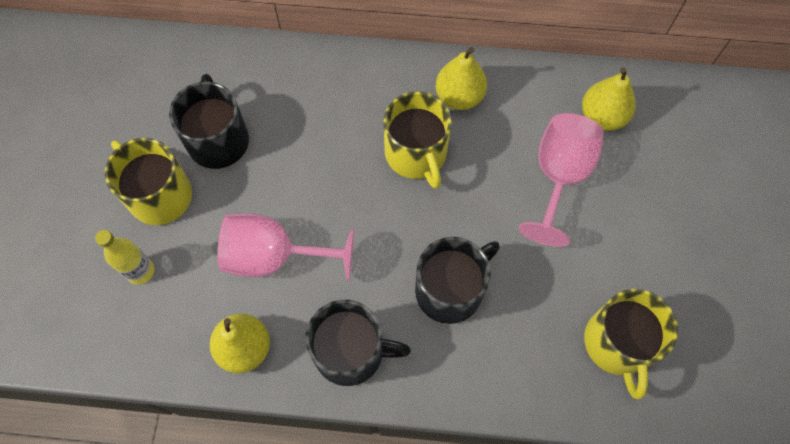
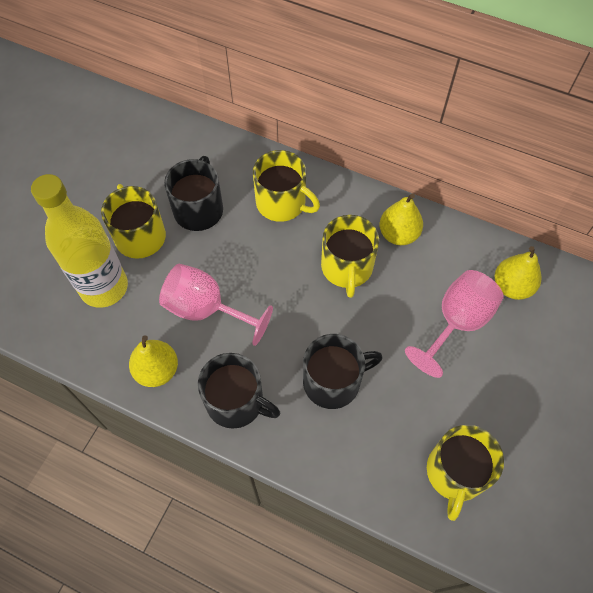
camera: 20 degrees right, 5 degrees down
yellow bottle [95,230,154,285] -> yellow bottle [31,174,128,308], size x2.13
none -> yellow mug [253,150,320,222]

